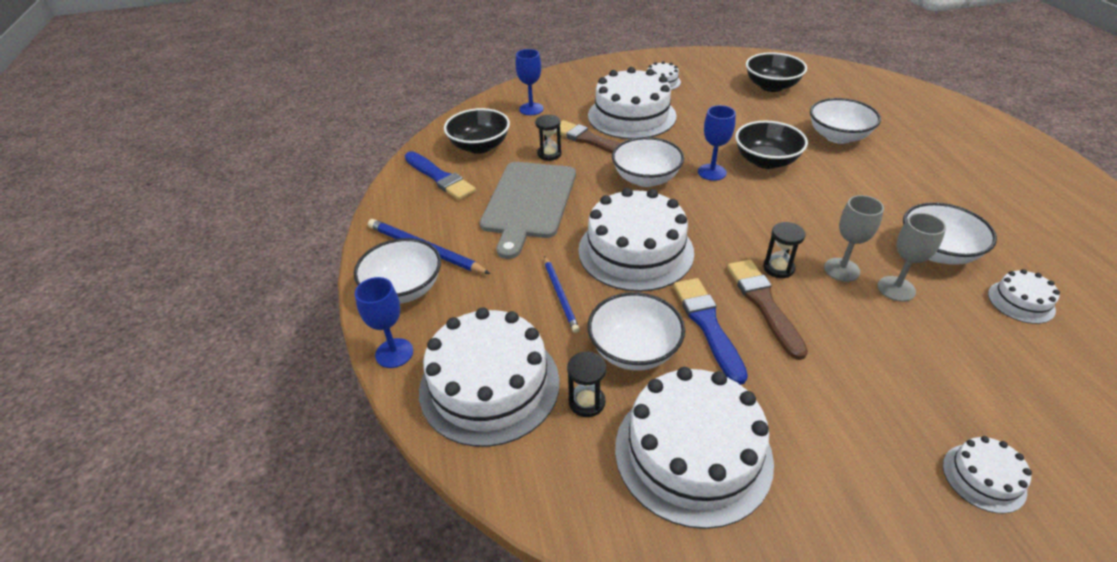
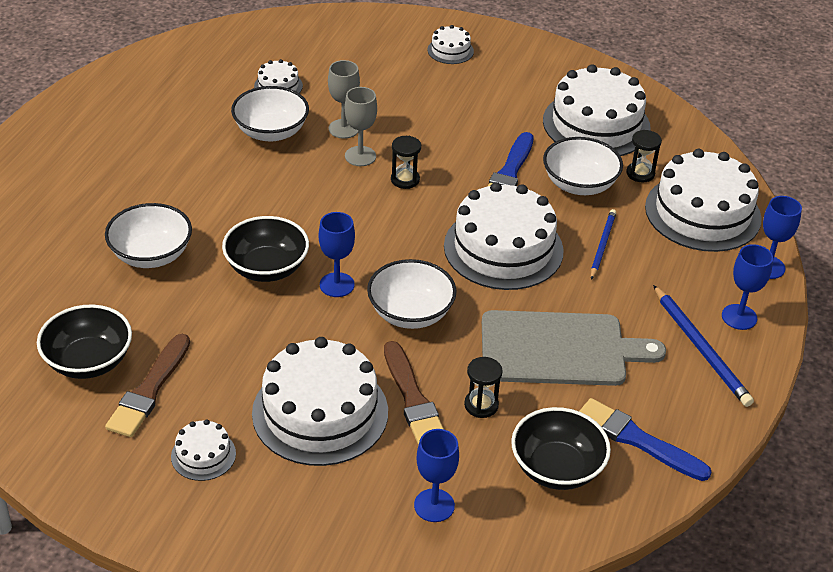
camera: 150 degrees left, 0 degrees up
white bowl [354,238,441,304] -> blue goblet [722,244,773,330]
blue brush [405,151,476,200] -> blue brush turned 45 degrees counterclockwise [579,398,712,481]
grey cutting board [480,162,576,259] -> grey cutting board turned 45 degrees clockwise [482,310,666,386]
brown brush [727,259,808,360] -> brown brush moved to [105,334,190,437]

